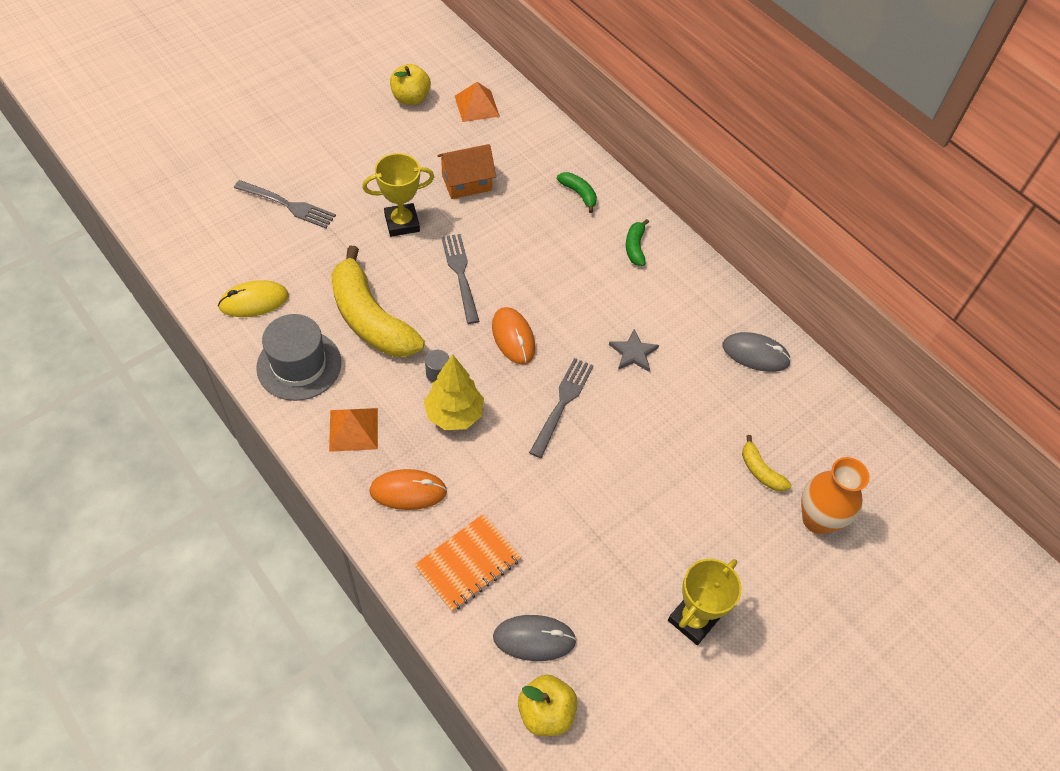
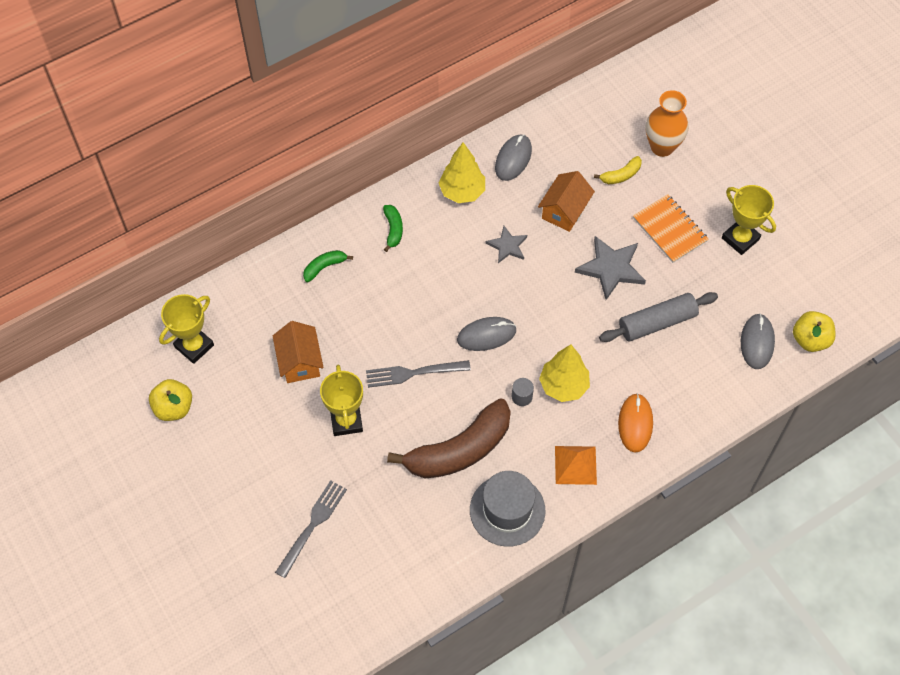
camera: 80 degrees left, 5 degrees up
yellow mouse [218,280,289,317] -> none
yellow banana [331,246,425,357] -> brown banana [387,398,511,478]
orange notebook [414,514,522,612] -> orange notebook moved to [633,194,709,263]
orange pyramid [455,82,500,122] -> yellow trophy [159,294,214,364]
orange mouse [492,307,535,365] -> grey mouse [457,317,516,351]
grey fork [529,358,593,458] -> none
green banana [626,219,649,266] -> green banana turned 105 degrees counterclockwise [383,205,403,252]
none -> yellow tree [439,142,485,203]
none -> orange house [538,171,595,232]
none -> grey star [575,236,646,300]
none -> grey rolling pin [599,292,718,342]

